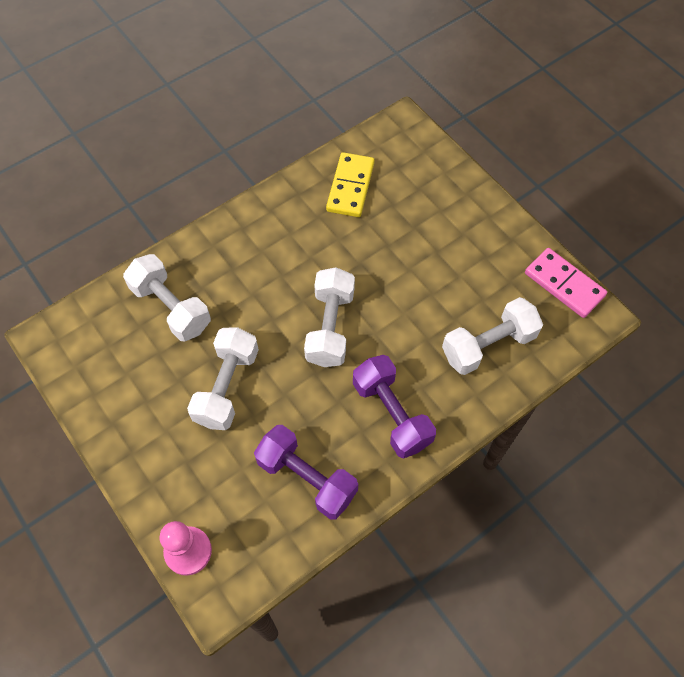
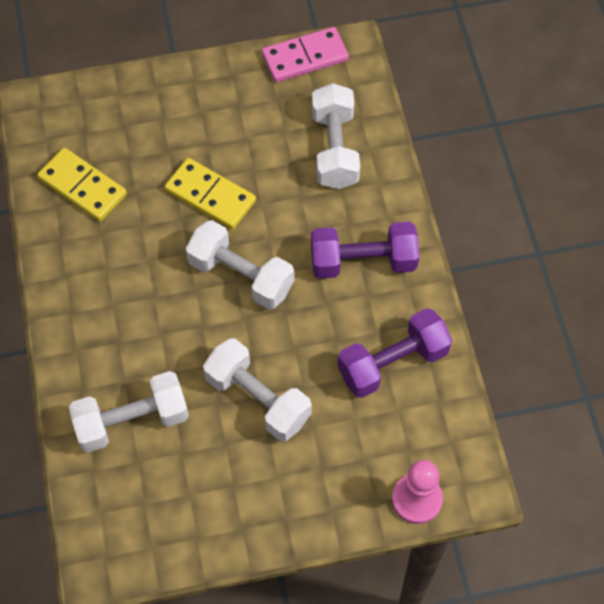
camera: 65 degrees left, 0 degrees up
none -> yellow domino [165,158,256,229]

